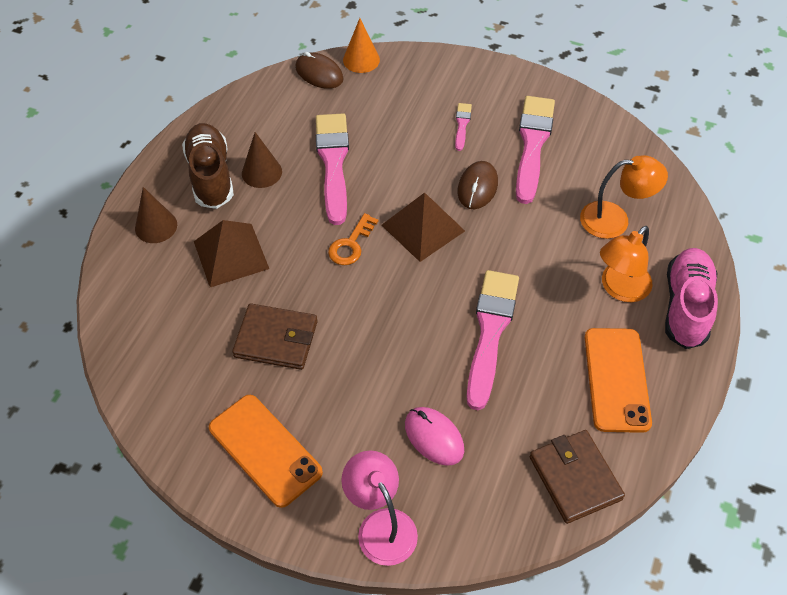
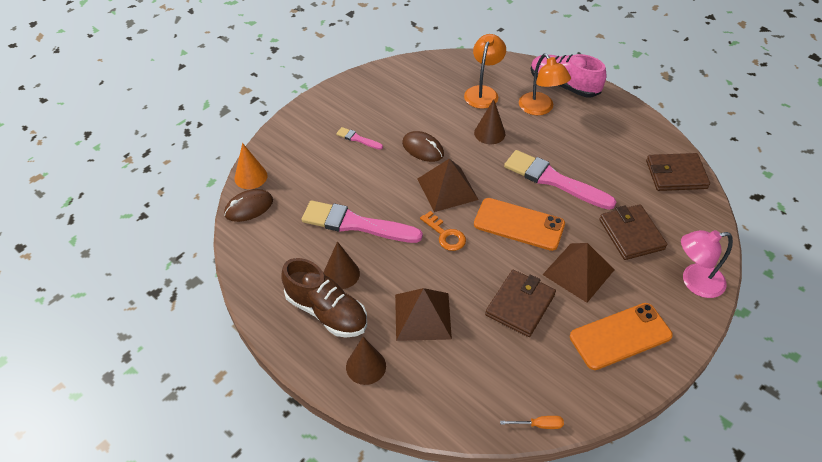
camera: 70 degrees left, 5 degrees down
brown shoe [182,123,234,209] -> brown shoe turned 150 degrees counterclockwise [281,258,367,337]
pink mouse [405,407,464,466] -> brown wallet [599,204,667,260]
pink brush [516,96,555,204] -> none
orange phone [585,328,652,433] -> orange phone moved to [474,198,565,251]
none -> brown cone [474,99,505,144]
none -> orange screwdriver [500,416,564,429]
none -> brown pyramid [543,243,614,303]

